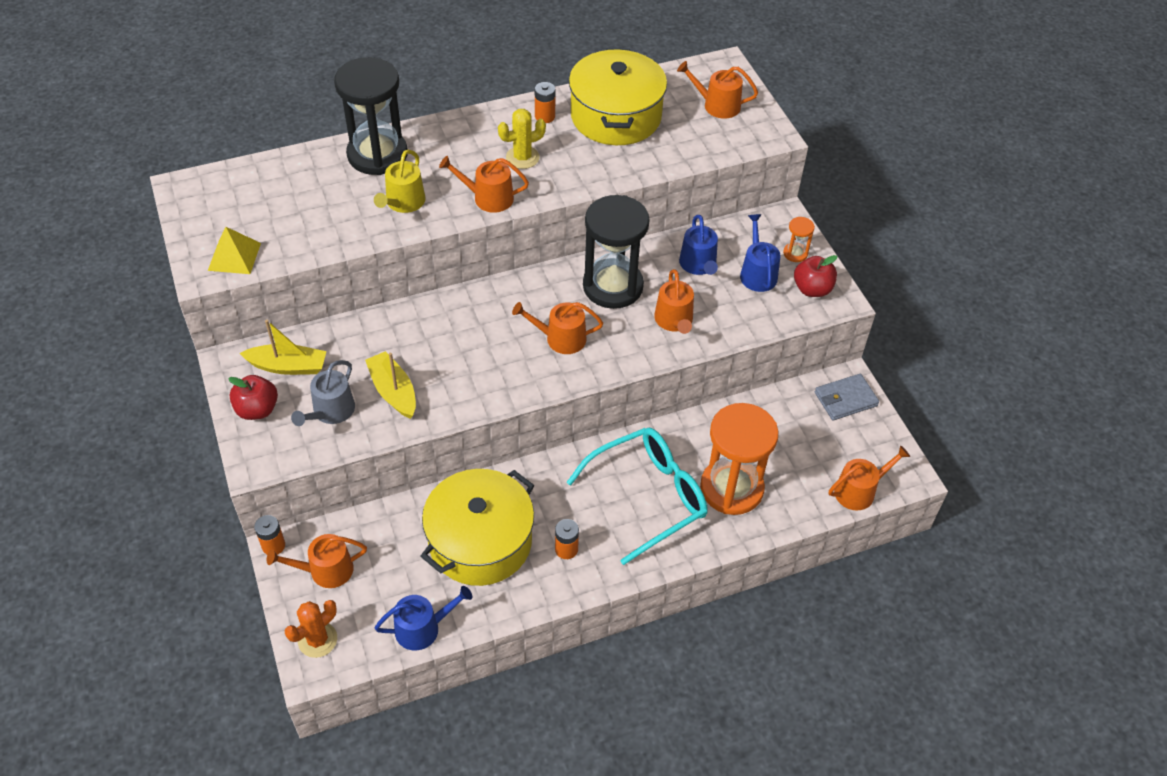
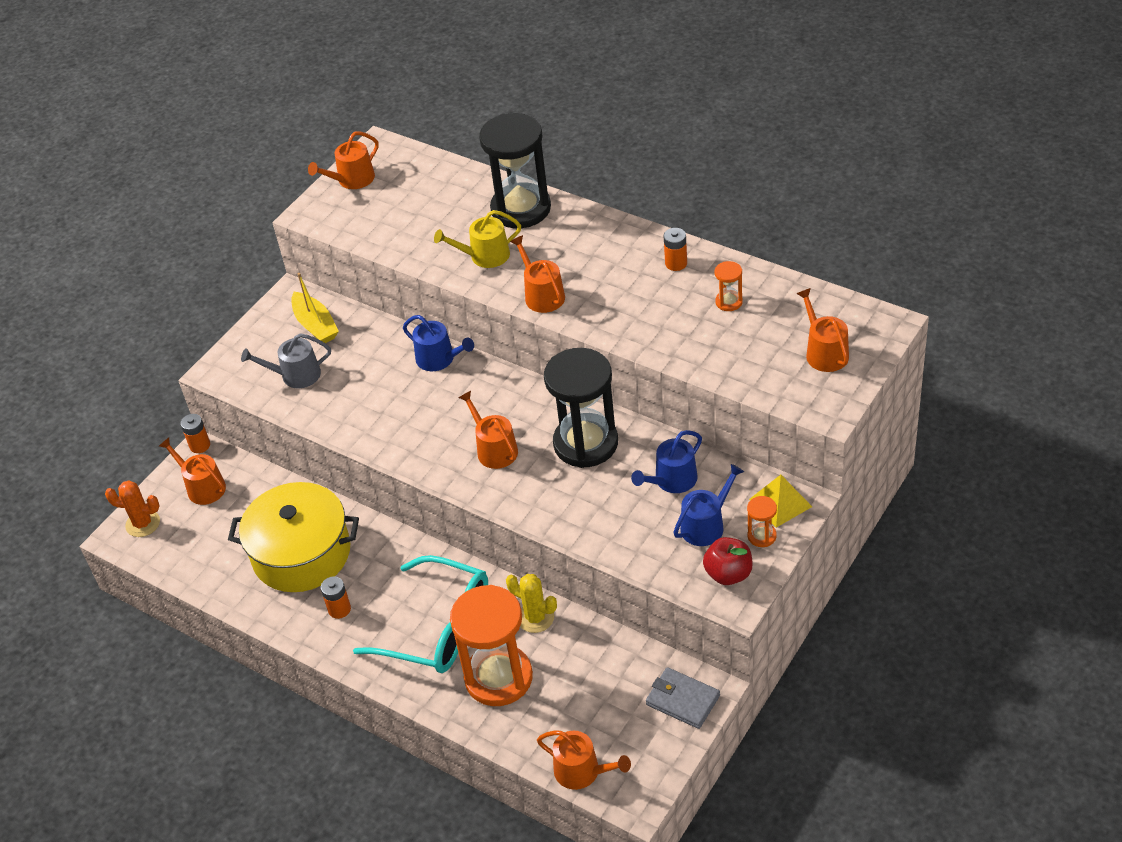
camera: 60 degrees right, 5 degrees down
yellow pyramid [208,227,261,274] -> yellow pyramid moved to [749,475,812,528]
red apple [228,375,278,420] -> none
yellow boat [365,351,416,419] -> none
blue watering can [375,586,472,651] -> blue watering can moved to [403,315,474,371]
yellow cactus [498,109,546,169] -> yellow cactus moved to [506,574,557,633]
yellow pot [569,48,667,145] -> orange hourglass [715,261,743,311]
orange watering can [654,269,694,334] -> orange watering can moved to [308,131,379,189]

